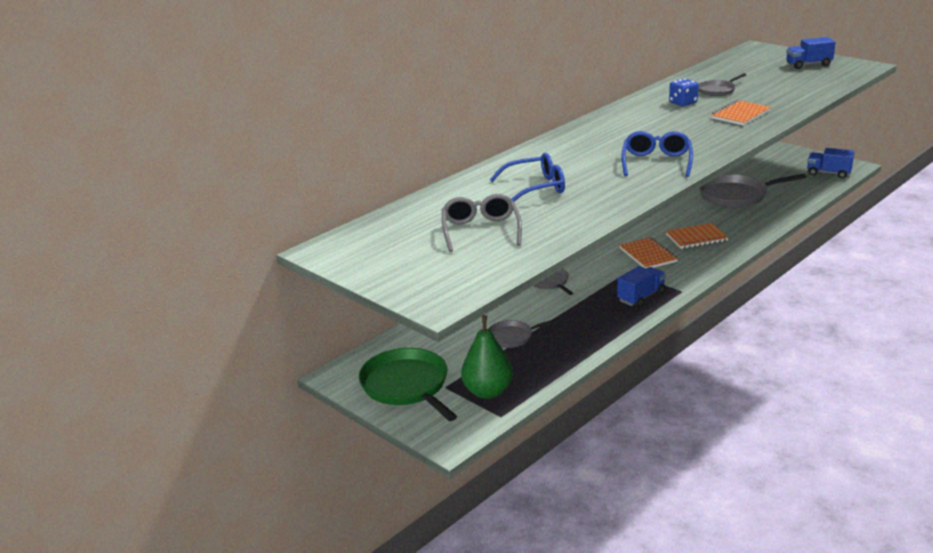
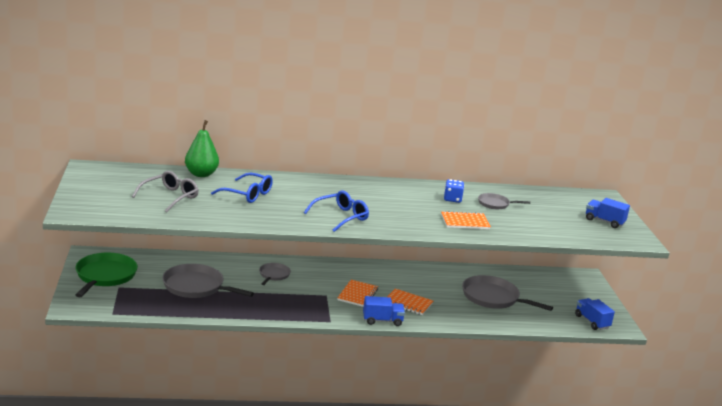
camera: 35 degrees right, 5 degrees down
green pear [461,315,513,399] -> green pear moved to [185,120,219,177]
grey pan [488,319,558,348] -> grey pan [162,264,254,298], size x1.84
blue truck [617,266,666,308] -> blue truck moved to [363,296,405,326]

